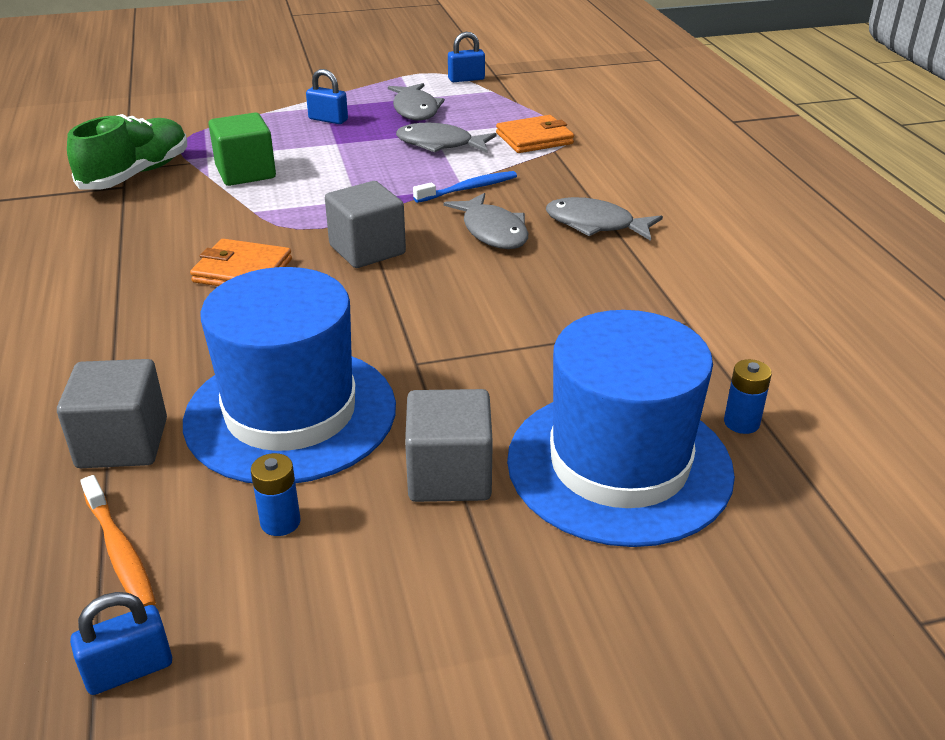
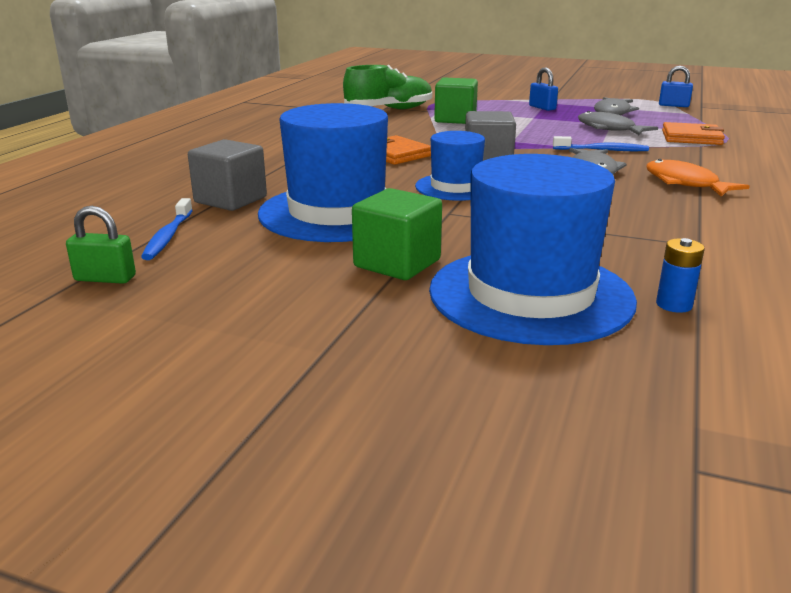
camera: 35 degrees right, 10 degrees down
blue padlock [70,592,172,695] -> green padlock [66,206,136,284]
orange toothbrush [80,475,156,607] -> blue toothbrush [141,198,193,260]
blue battery [251,453,301,536] -> none
grey cube [405,389,493,502] -> green cube [352,188,442,280]
grey fish [546,197,663,241] -> orange fish [646,159,750,197]
none -> blue hat [415,131,485,201]

